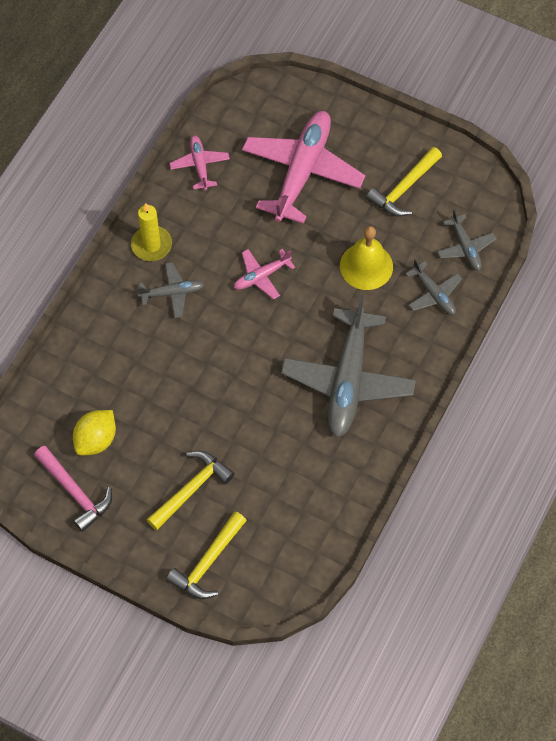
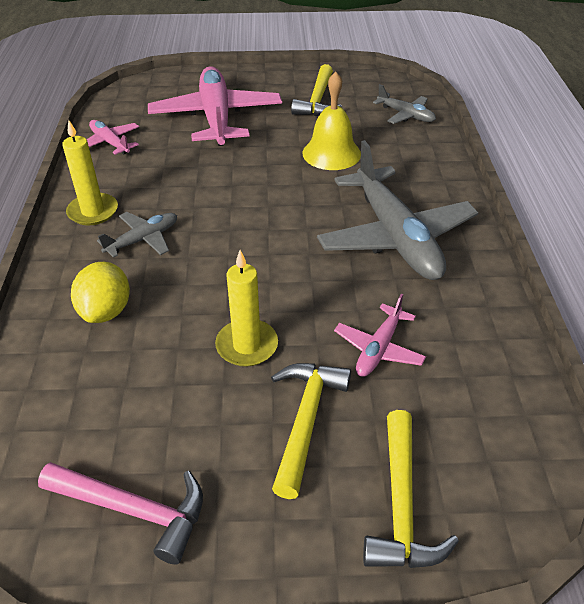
camera: 30 degrees left, 20 degrees down
yellow lemon [73,410,116,455] -> yellow lemon moved to [71,262,130,323]
pink plane [234,249,295,299] -> pink plane moved to [334,294,426,377]
grey plane [406,259,462,315] -> none
none -> yellow candle [215,250,278,367]

